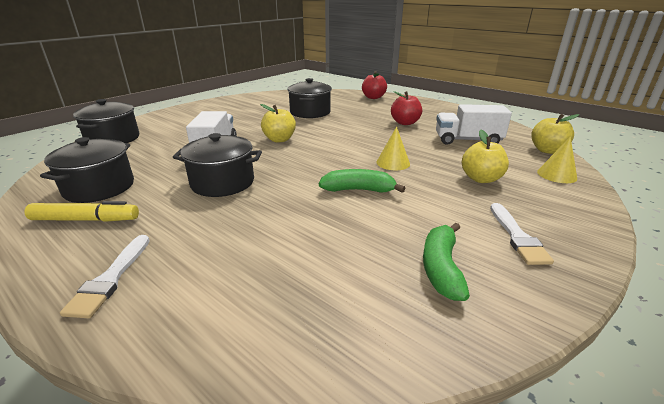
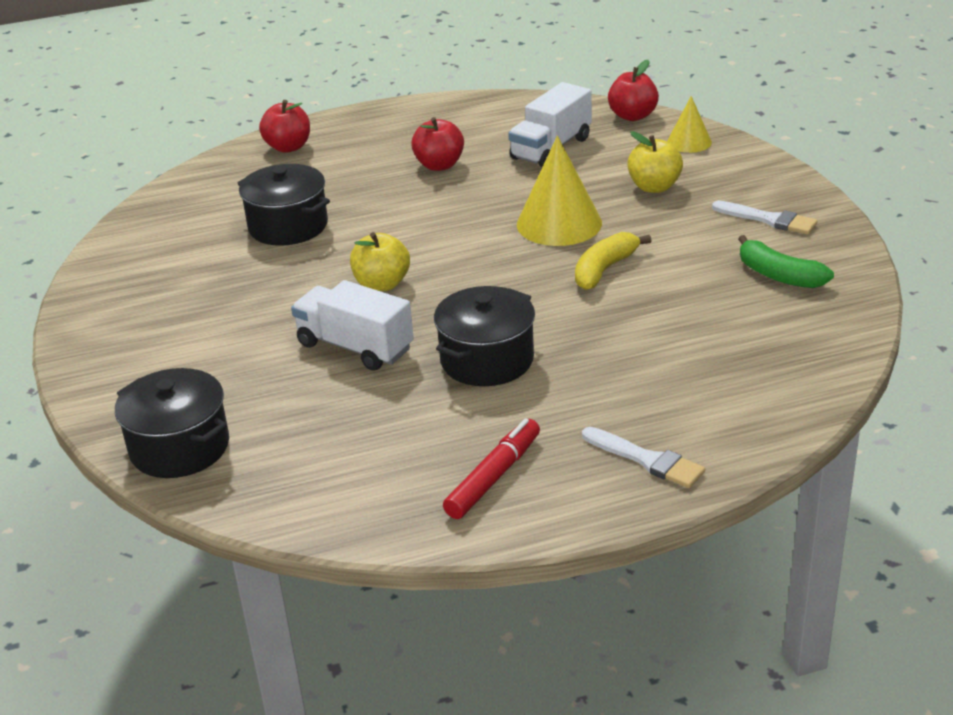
camera: 55 degrees left, 5 degrees up
yellow marker [25,201,139,222] -> red marker [443,418,540,519]
black pot [40,137,134,203] -> none
green banana [319,169,405,193] -> yellow banana [575,232,651,290]
yellow cone [376,126,410,170] -> yellow cone [517,136,602,246], size x1.77
yellow apple [531,114,579,154] -> red apple [608,60,659,121]

